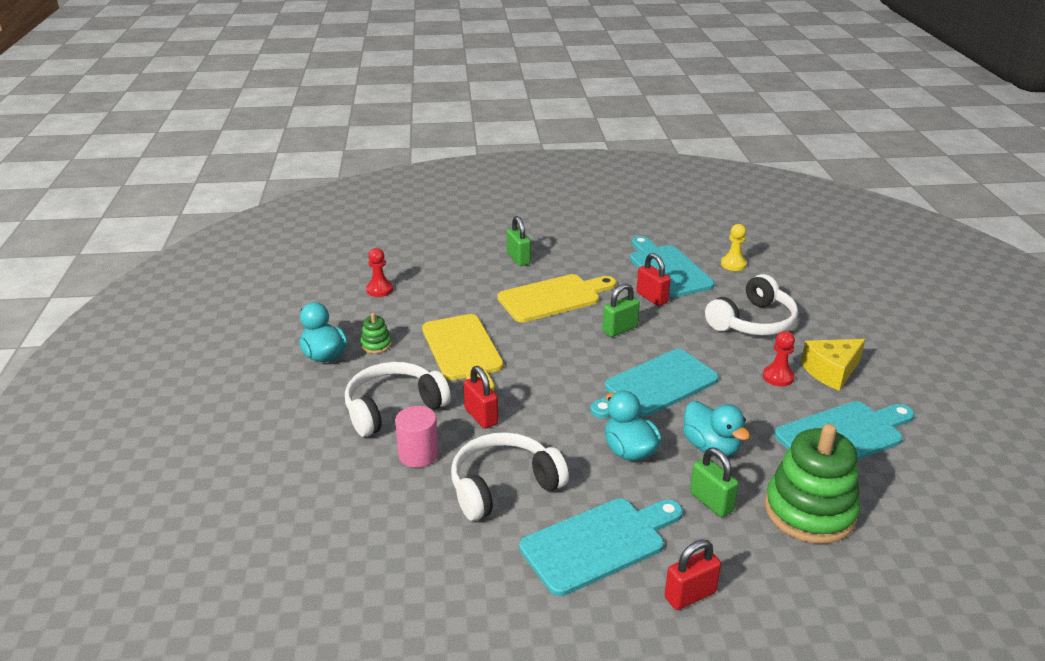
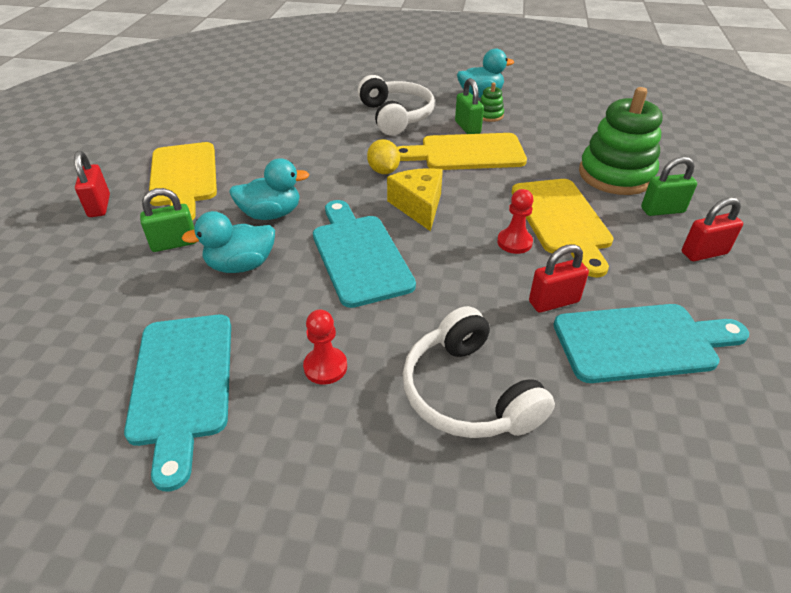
camera: 105 degrees right, 10 degrees up
red pawn [366,248,393,297] -> red pawn moved to [497,189,534,254]
pink cylinder [395,406,439,468] -> none
white headphones [451,432,569,521] -> none
red padlock [463,366,498,429] -> red padlock moved to [682,197,743,261]
turquoise cutting board [519,498,683,596] -> yellow cutting board [149,142,217,220]
green padlock [602,283,640,337] -> green padlock moved to [455,78,484,134]
yellow pawn [721,224,747,271] -> none
green stacking toy [764,424,860,544] -> green stacking toy moved to [579,87,663,195]
yellow cheese [801,339,866,391] -> yellow cheese moved to [387,168,443,231]
none -> yellow lemon [367,139,400,174]

